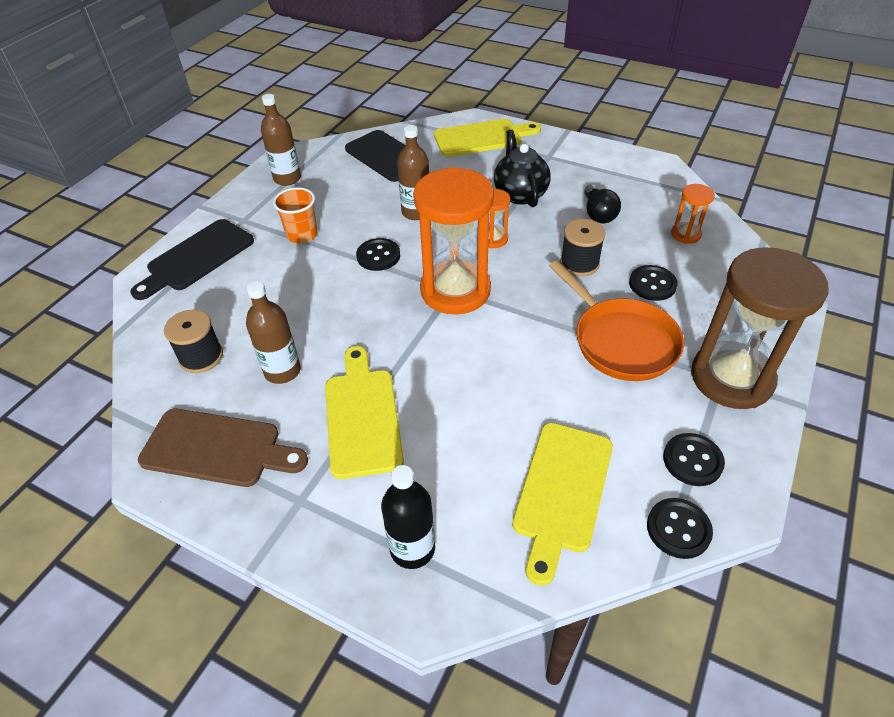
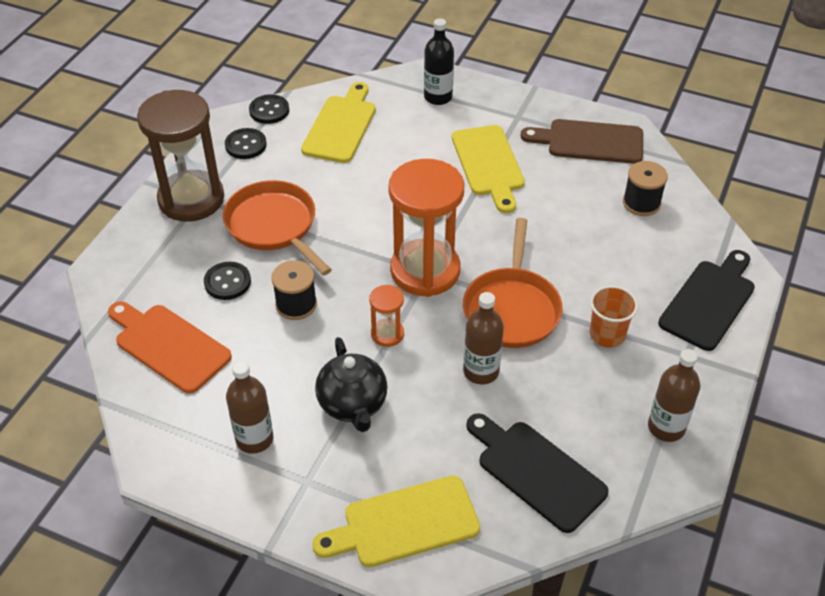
camera: 175 degrees right, 0 degrees up
brown bottle [246,281,301,384] -> brown bottle moved to [226,361,273,454]
black button [356,238,400,271] -> orange pan [463,218,563,348]
black light bulb [584,184,621,223] -> none
orange hourglass [671,184,715,244] -> orange cutting board [108,301,232,394]

